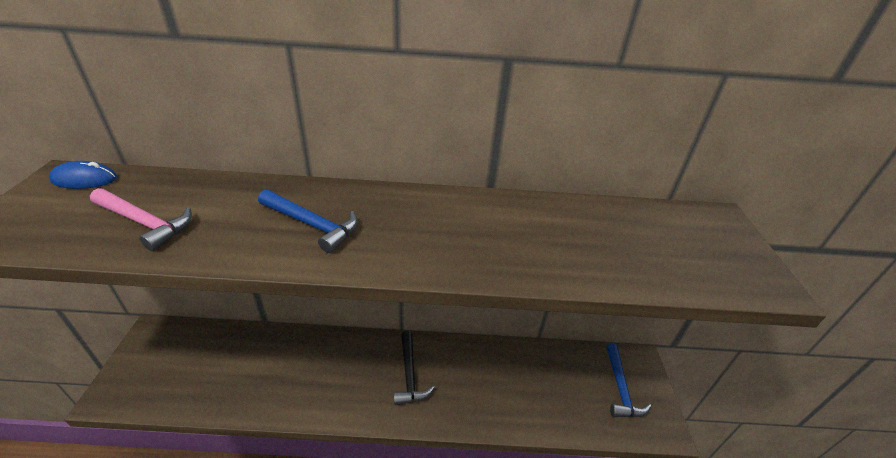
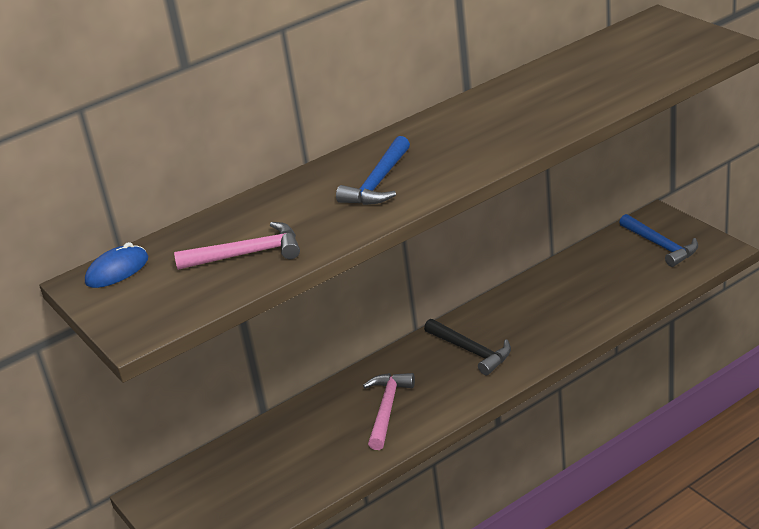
camera: 30 degrees left, 5 degrees down
blue hammer [258,189,358,253] -> blue hammer turned 120 degrees clockwise [336,136,410,205]
none -> pink hammer [363,373,415,450]

